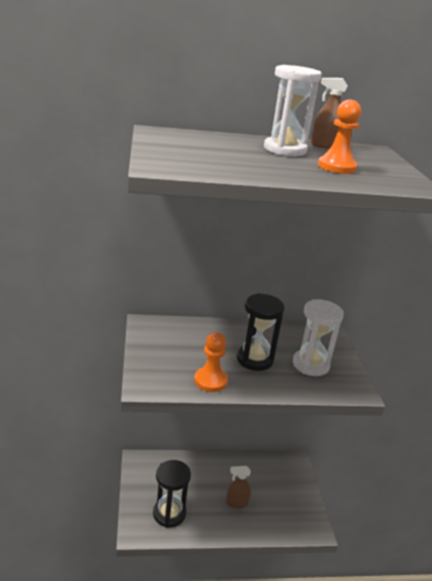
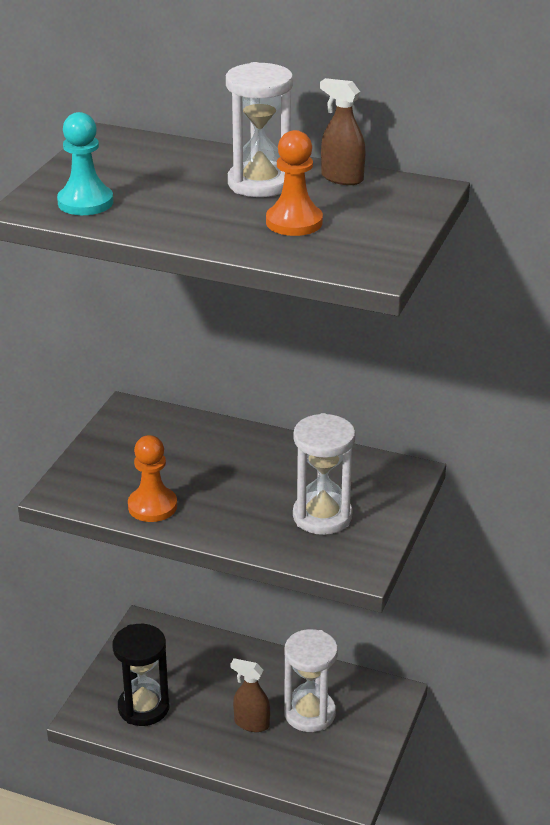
camera: 30 degrees right, 5 degrees up
black hourglass [237,293,284,371] -> none
none -> turquoise pawn [57,112,113,215]
none -> white hourglass [284,629,338,732]

